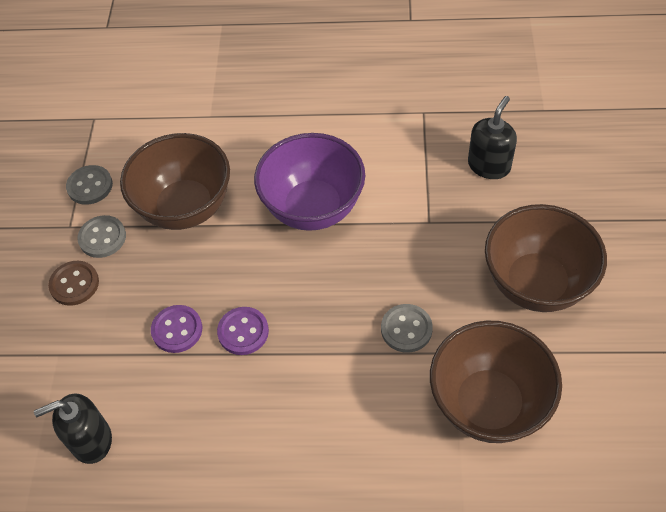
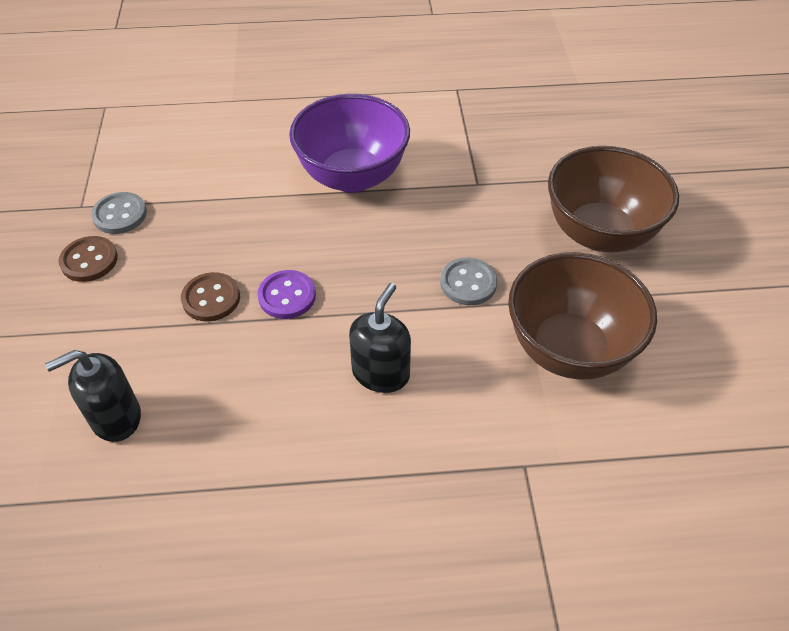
camera: 10 degrees left, 5 degrees down
grey button [66,165,113,205] -> none
brown bowl [120,133,230,230] -> none
purple button [151,305,202,353] -> brown button [181,272,240,322]
black soap dispenser [468,96,517,179] -> black soap dispenser moved to [349,283,411,393]

